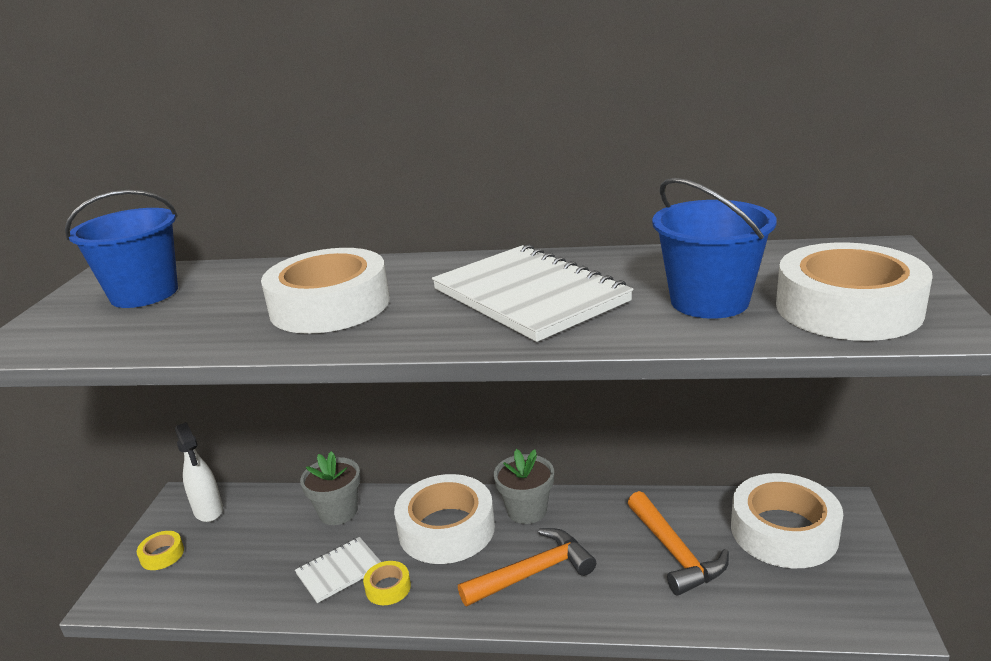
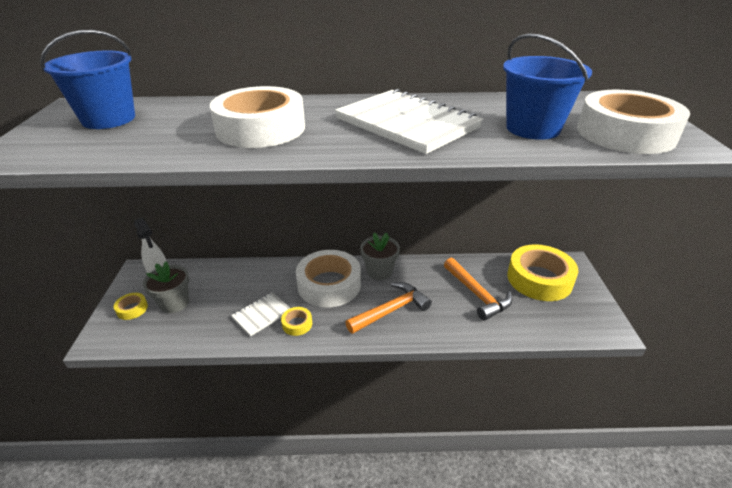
camera: 10 degrees left, 10 degrees up
grey flower pot [300,451,360,525] -> grey flower pot moved to [143,261,189,313]
white tape [731,473,843,568] -> yellow tape [507,244,578,301]

